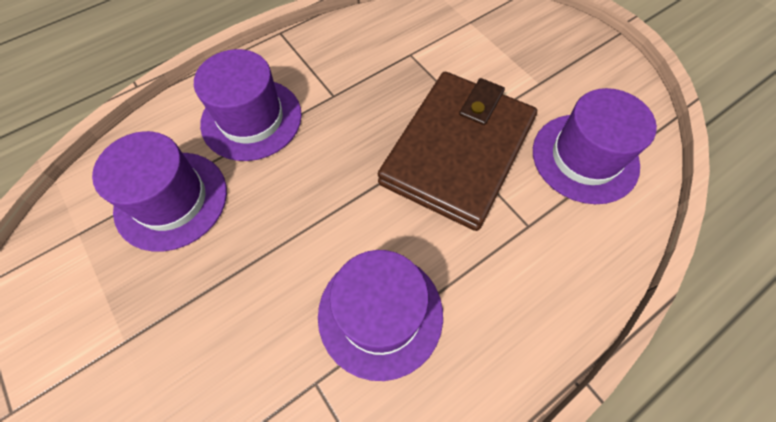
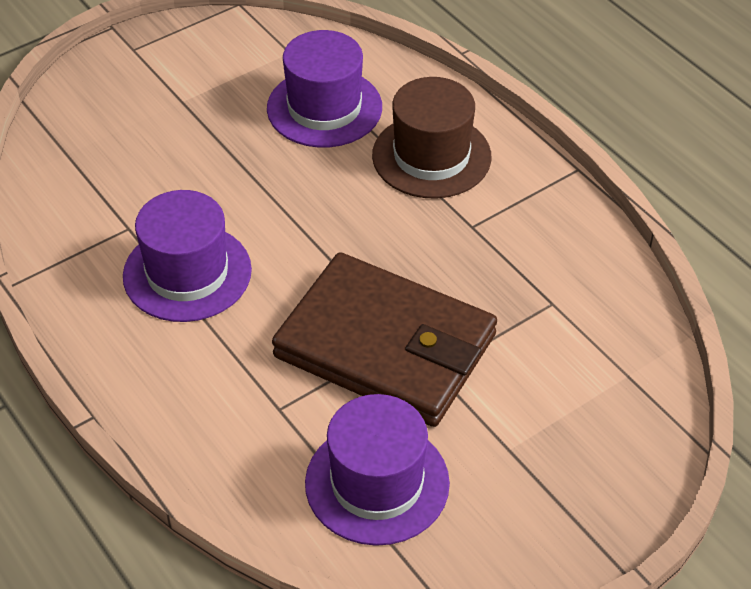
camera: 90 degrees right, 15 degrees down
purple hat [194,49,302,161] -> brown hat [372,77,491,198]

